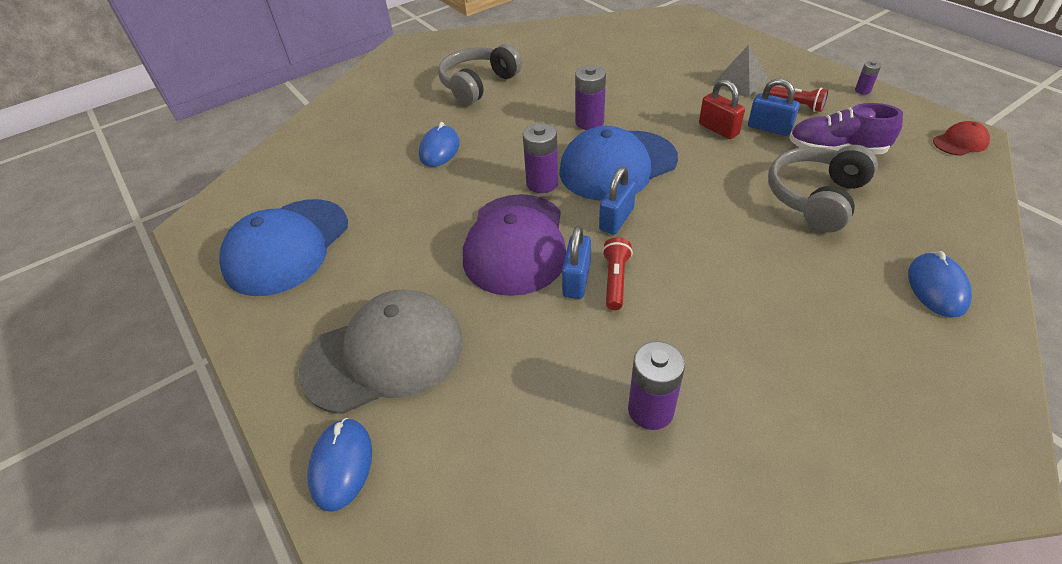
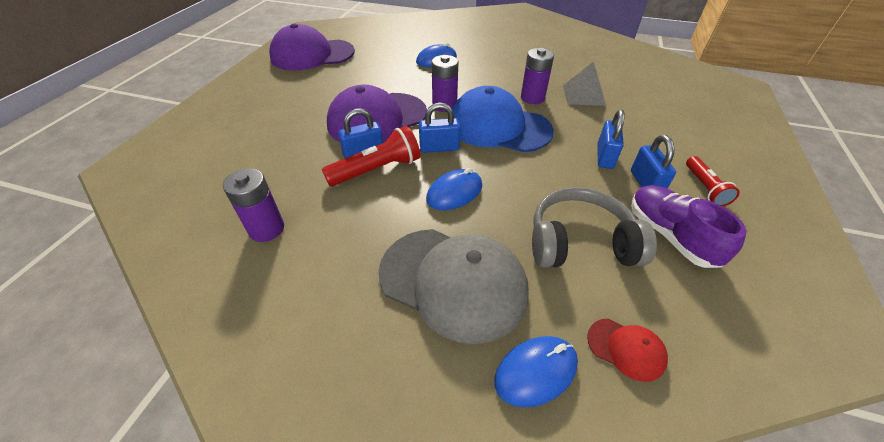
camera: 50 degrees right, 0 degrees up
blue cap [219,199,348,296] -> purple cap [269,24,355,71]
grey cap [299,289,463,414] -> grey cap moved to [378,229,529,344]
blue mouse [307,418,372,512] -> blue mouse moved to [426,168,482,210]
grey headphones [438,44,522,105] -> none
red flashlight [602,237,633,310] -> red flashlight [322,126,420,187], size x1.56
red padlock [699,79,745,139] -> blue padlock [597,110,625,169]
grey pyramid [712,45,770,98] -> grey pyramid moved to [563,61,606,106]
purple battery [855,61,881,95] -> none
red cap [933,121,990,156] -> red cap moved to [587,318,668,382]

